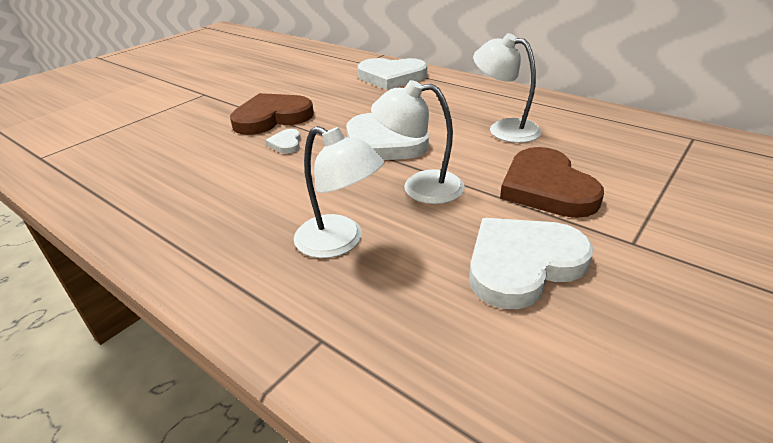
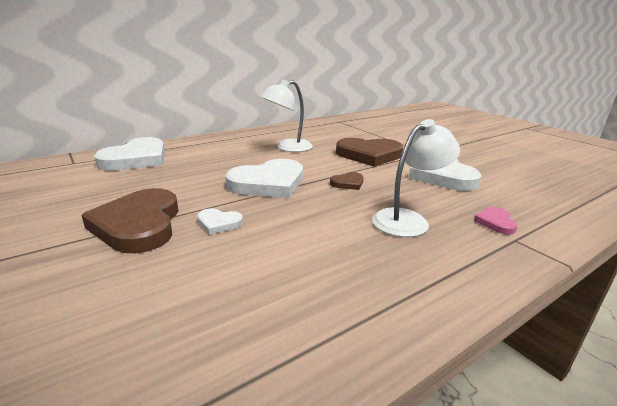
camera: 75 degrees left, 10 degrees down
white lamp [371,80,465,204] -> brown heart [330,172,364,190]
none -> pink heart [474,207,517,235]

